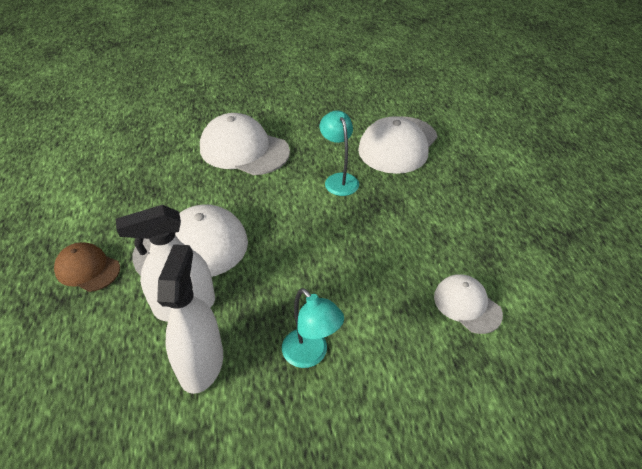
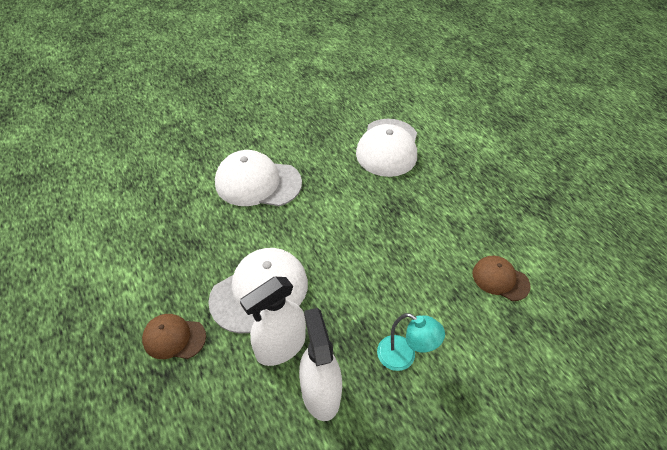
camera: 20 degrees left, 5 degrees up
turquoise lamp [320,110,359,196] -> none
white cap [434,274,503,334] -> brown cap [473,256,531,301]

